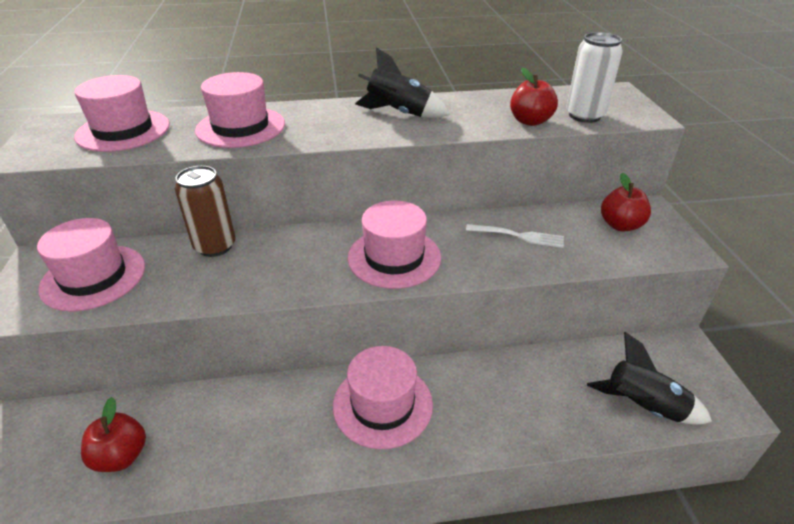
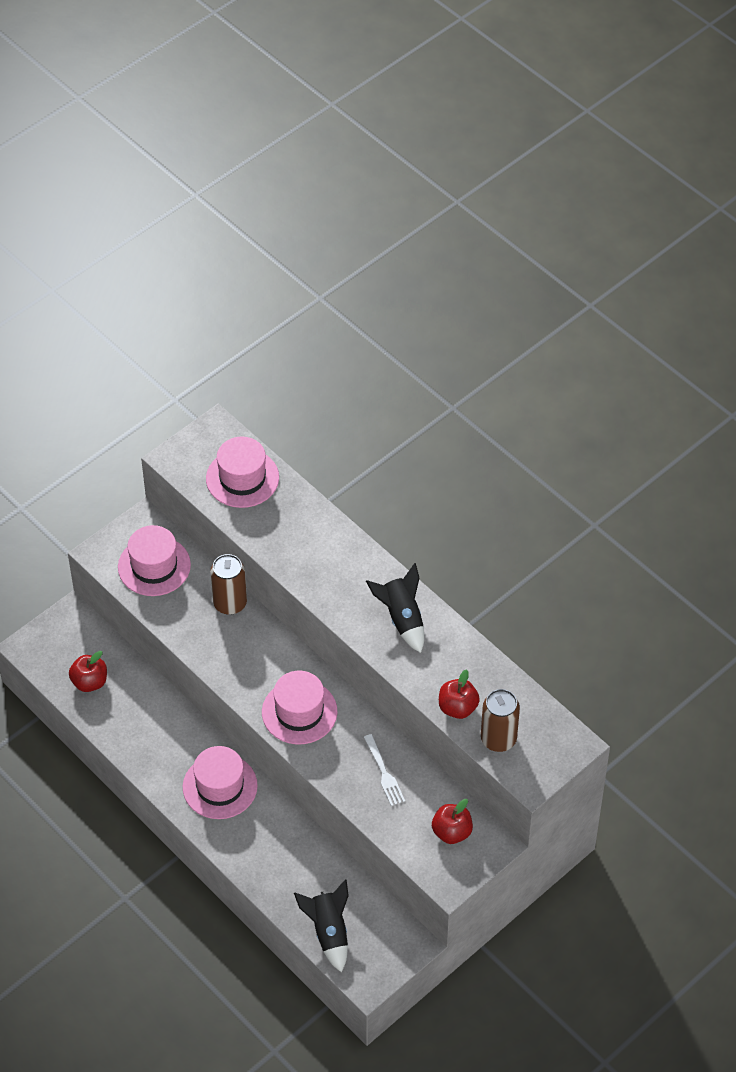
camera: 55 degrees right, 15 degrees up
pink hat [195,72,285,148] -> none
white can [566,32,623,123] -> brown can [481,689,520,752]

